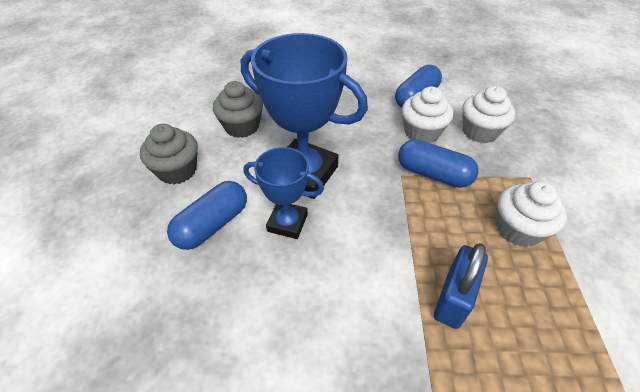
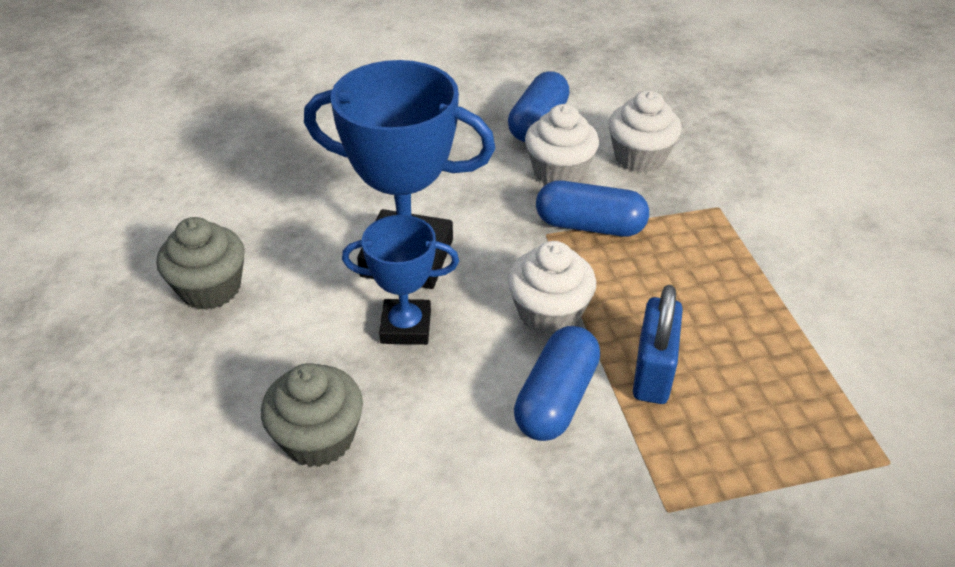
camera: 15 degrees left, 5 degrees down
blue capsule [167,181,247,250] -> blue capsule moved to [514,326,600,441]
grey cupcake [213,81,263,138] -> grey cupcake moved to [261,363,363,467]
white cupcake [496,181,567,247] -> white cupcake moved to [508,241,596,335]

